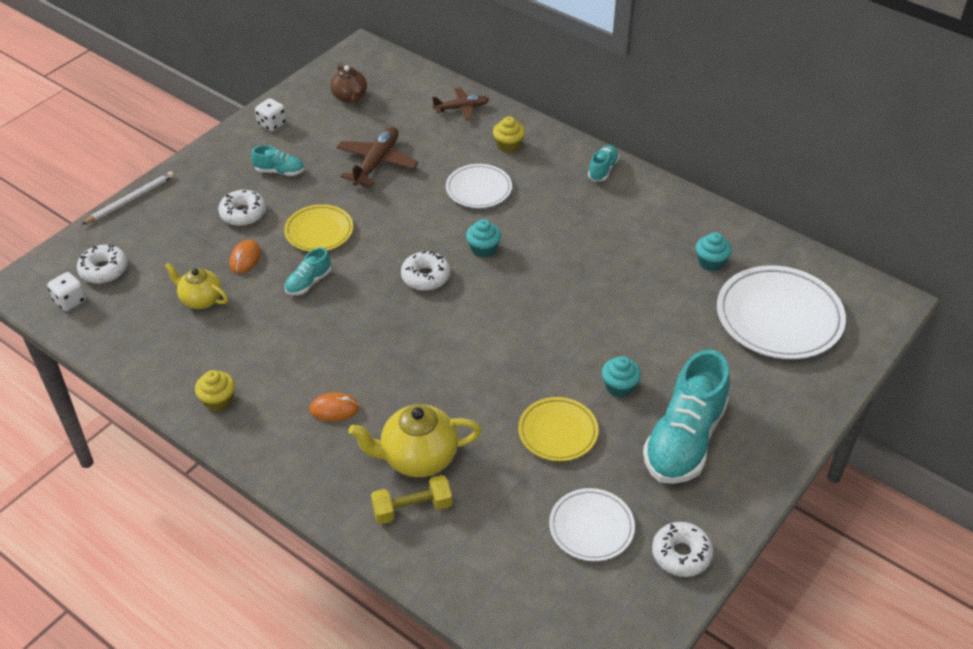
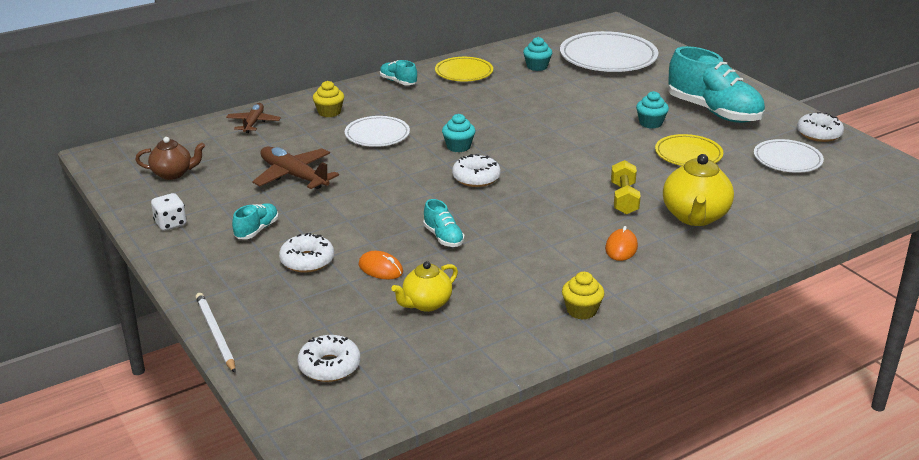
camera: 70 degrees left, 15 degrees down
white dice [47,272,86,311] -> none
yellow plate [284,204,353,252] -> yellow plate moved to [435,57,493,82]
yellow dumbbell [371,475,452,524] -> yellow dumbbell moved to [611,160,641,215]

